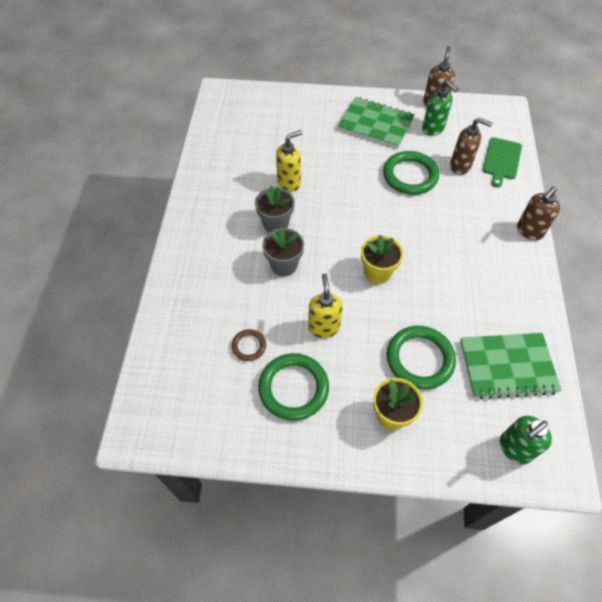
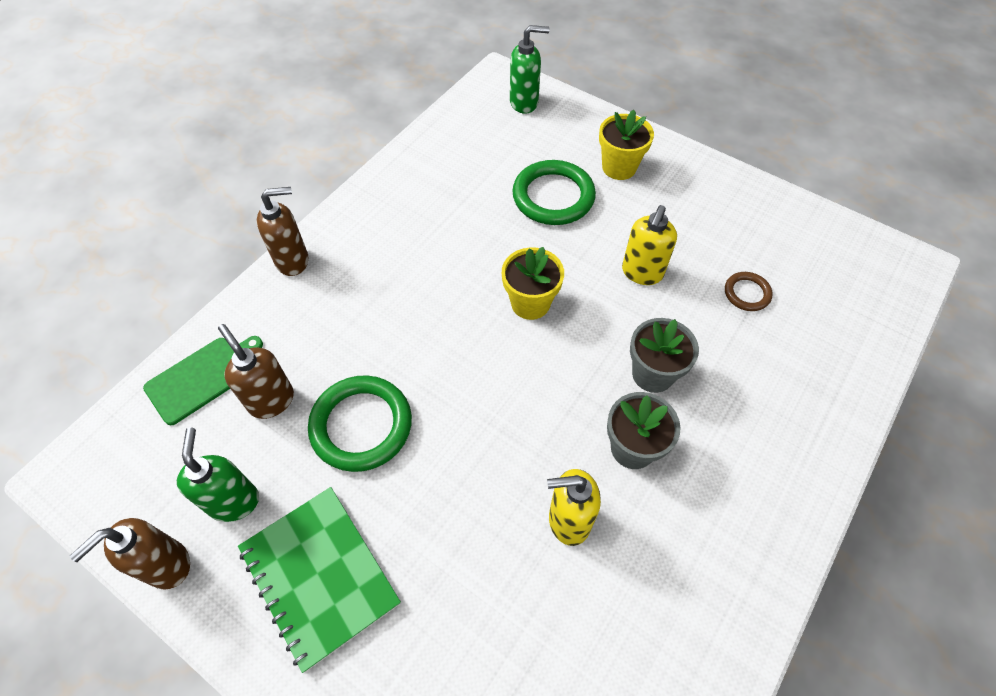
camera: 150 degrees left, 0 degrees up
green ring [258,353,329,421] -> none
green notebook [460,333,562,399] -> none

